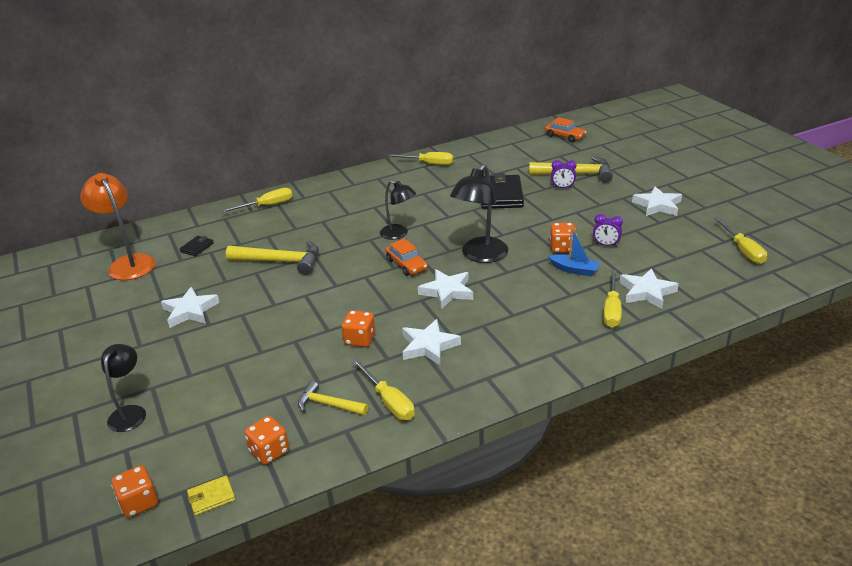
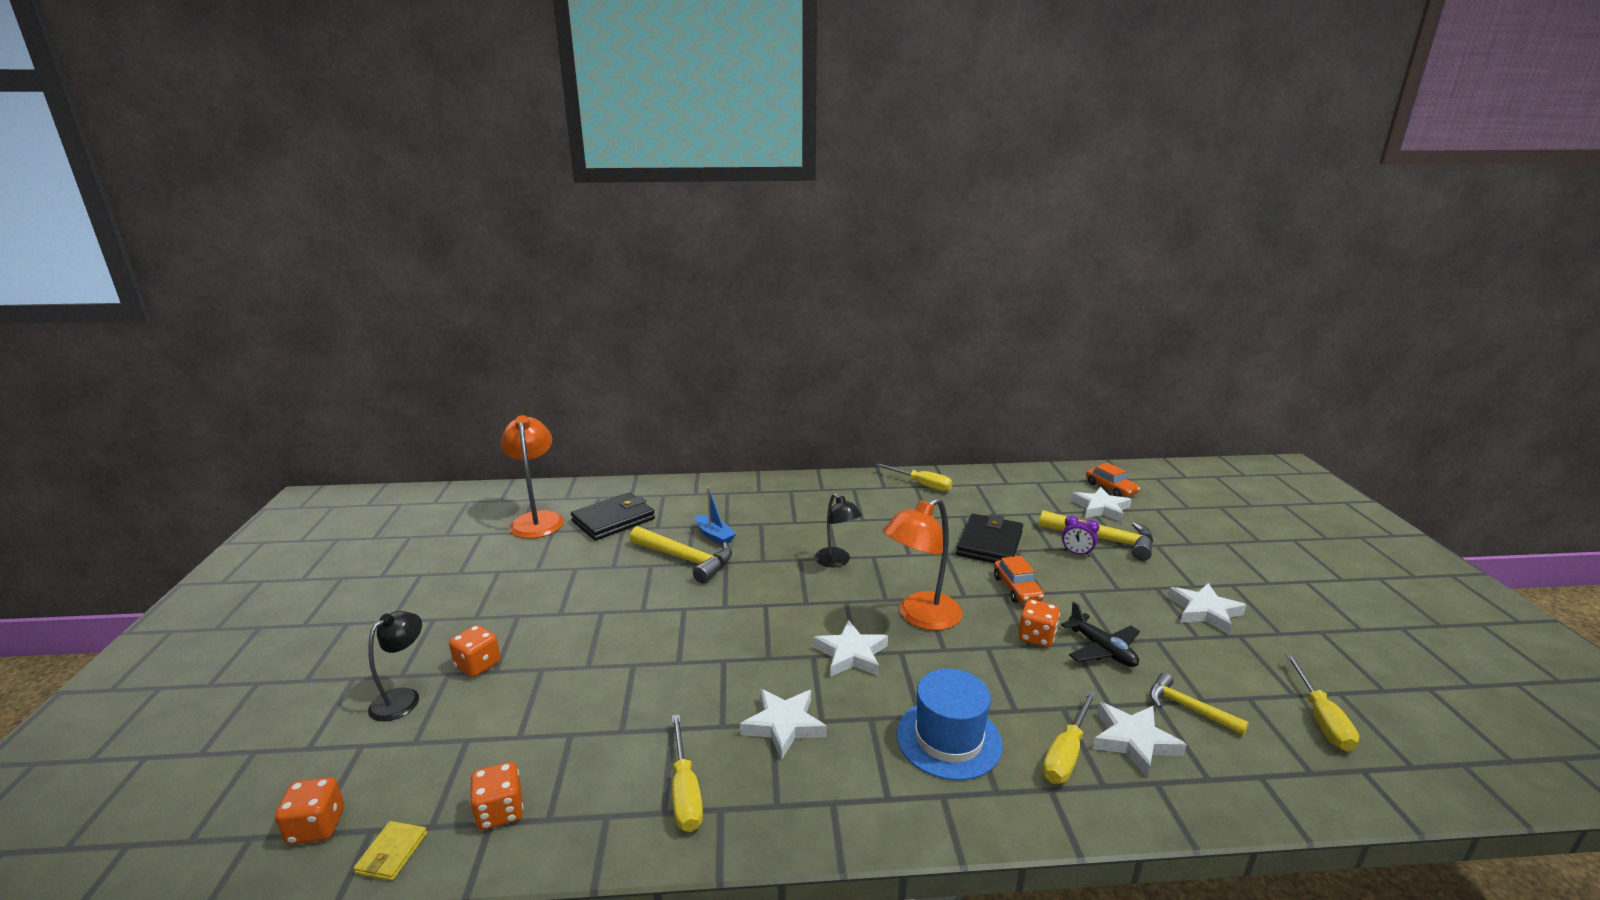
camera: 20 degrees right, 10 degrees down
white star [161,287,220,328] -> white star moved to [1072,487,1132,522]
black wallet [179,236,214,256] -> black wallet [571,492,655,541], size x2.12
yellow wallet [187,476,235,515] -> yellow wallet turned 75 degrees counterclockwise [353,821,427,881]
yellow screwdriver [221,188,293,213] -> none
yellow hammer [298,381,368,415] -> yellow hammer moved to [1150,673,1249,736]
orange dice [342,310,375,347] -> orange dice moved to [449,625,500,677]
orange car [385,239,428,276] -> orange car moved to [994,556,1044,603]
black lamp [450,164,508,263] -> orange lamp [883,498,963,630]
blue boat [548,228,600,276] -> blue boat moved to [695,487,736,545]
purple clock [593,214,623,247] -> black plane [1061,602,1140,667]
none -> blue hat [896,669,1003,781]

